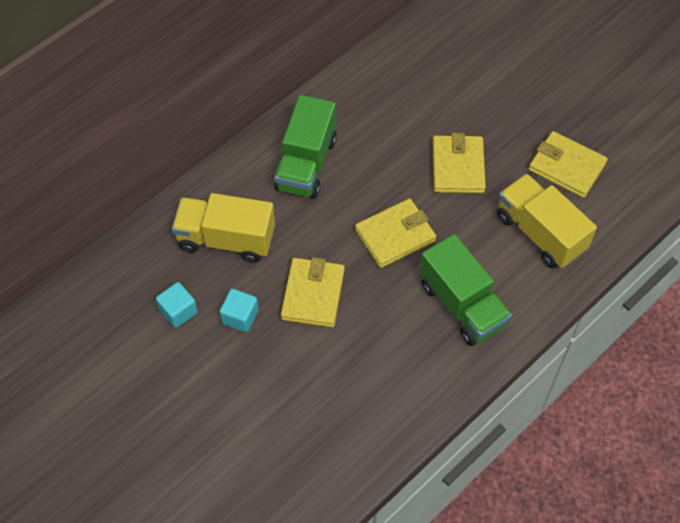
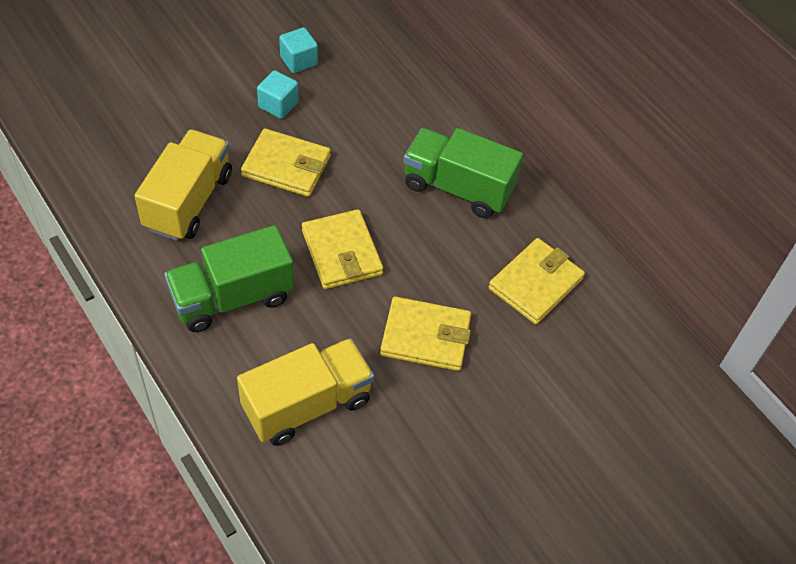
camera: 95 degrees right, 5 degrees down
yellow truck [172,193,275,263] -> yellow truck moved to [135,129,232,241]
yellow wallet [529,131,608,198] -> yellow wallet moved to [489,238,585,324]

